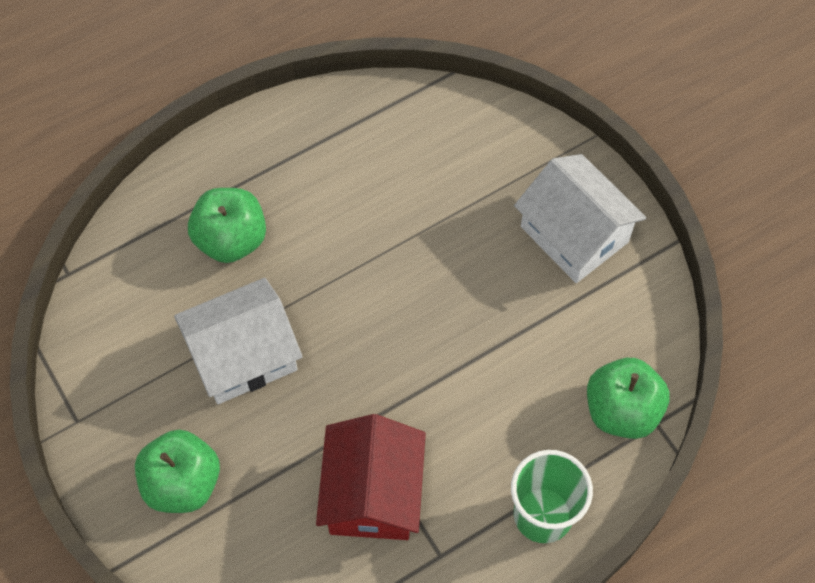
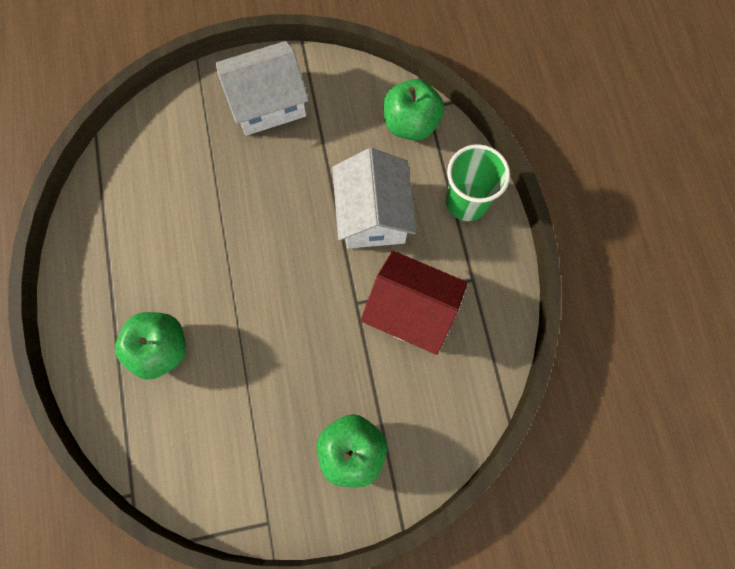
camera: 70 degrees left, 10 degrees up
white house [174,278,303,404] -> white house moved to [332,148,416,248]

